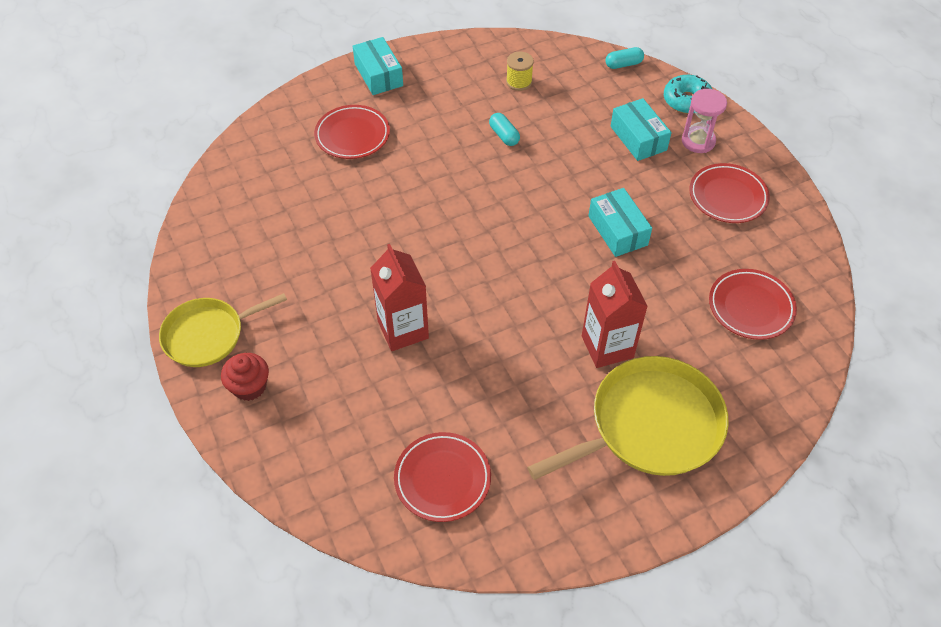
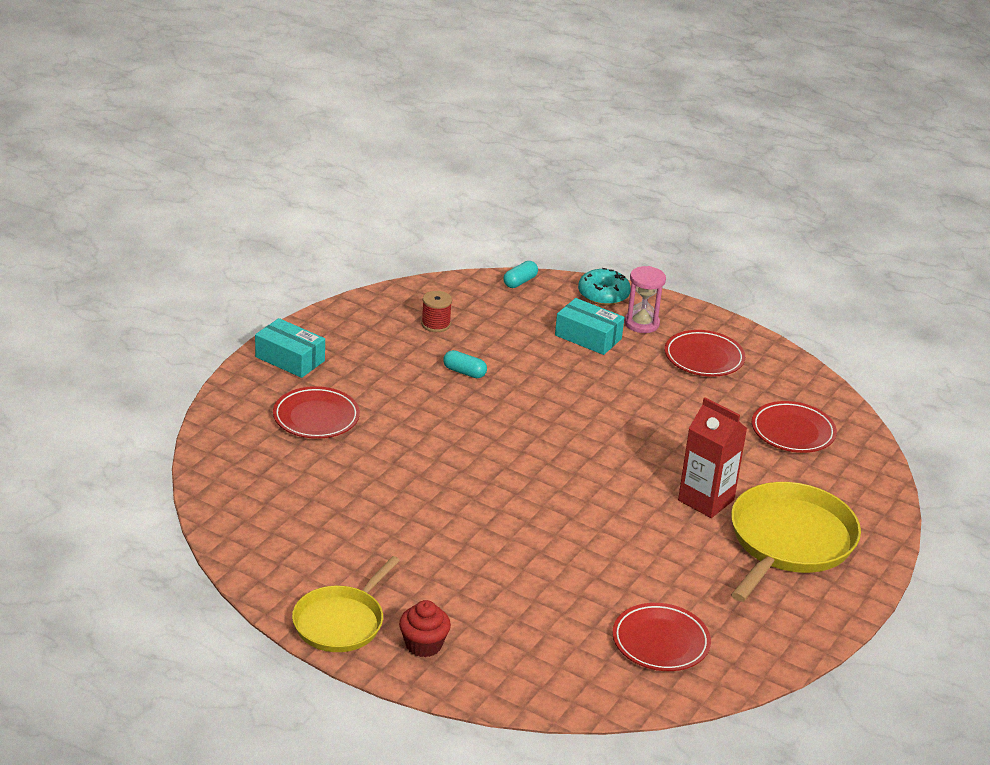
camera: 35 degrees left, 20 degrees down
red carton [370,244,429,351] -> none
yellow spool [506,52,534,91] -> red spool [421,291,452,332]
turquoise box [588,188,652,257] -> none

